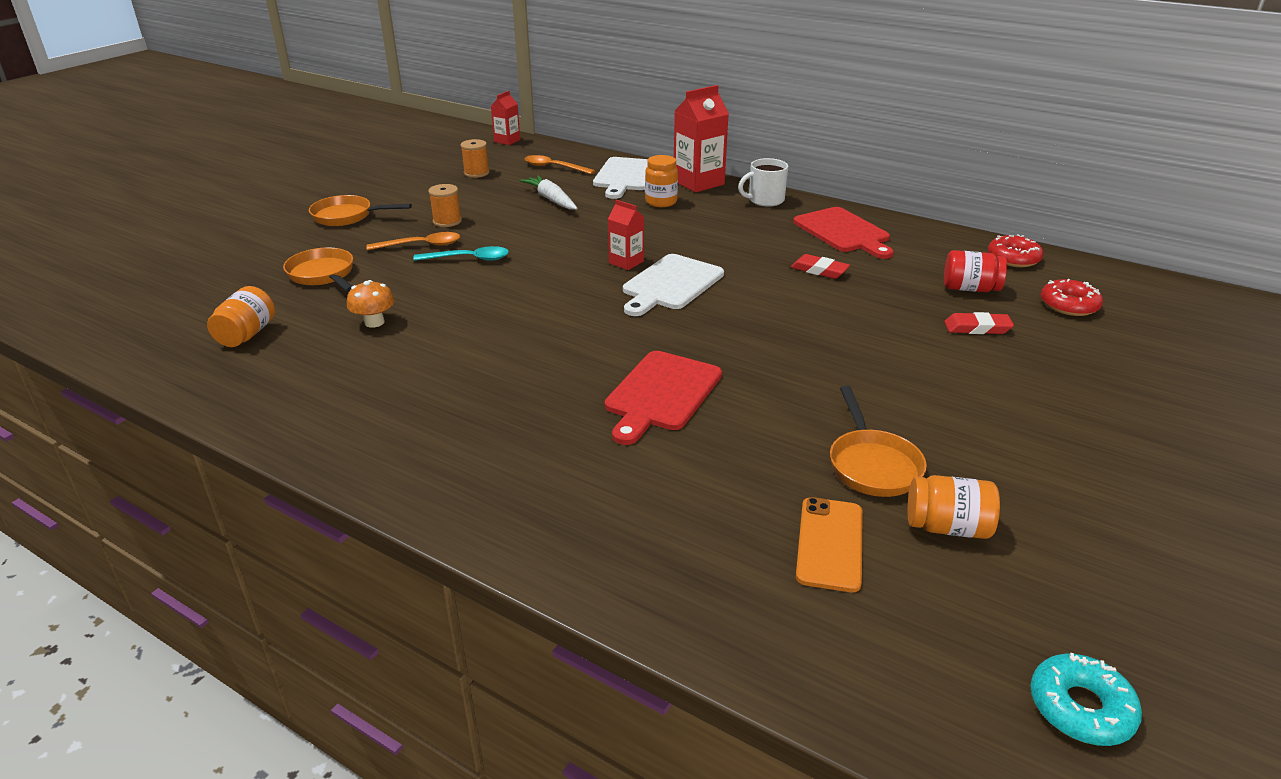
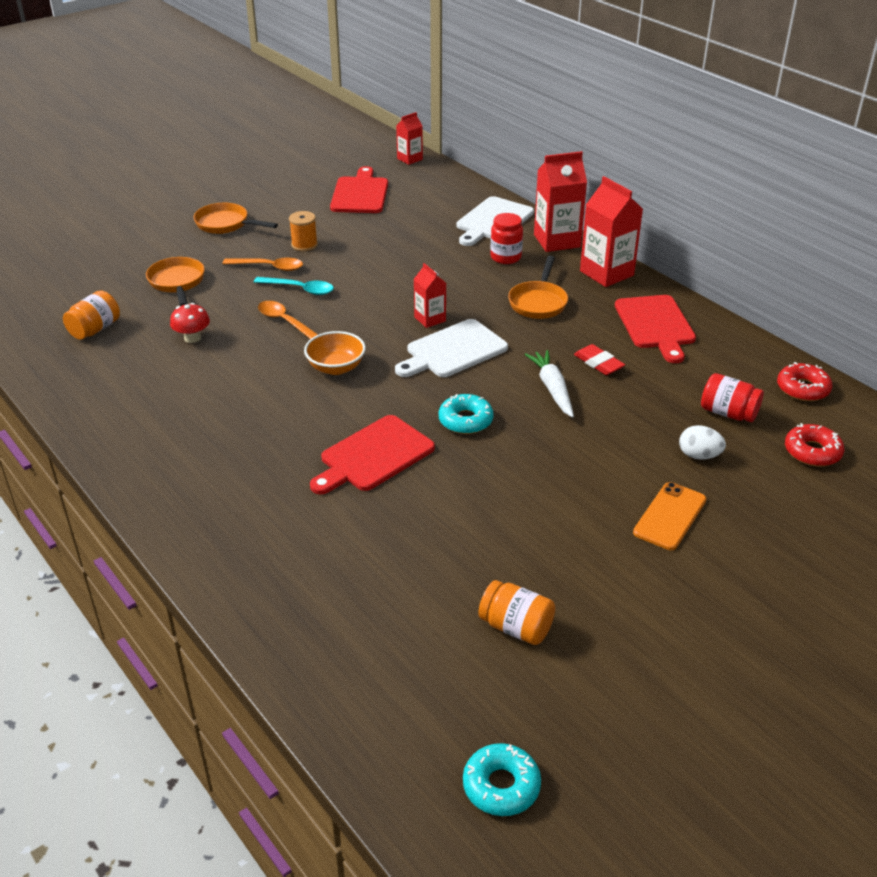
camera: 20 degrees right, 5 degrees up
orange mushroom [347,280,395,328] -> red mushroom [170,303,210,343]
orange spool [460,139,489,178] -> red cutting board [330,166,388,213]
white carrot [520,176,578,210] -> white carrot moved to [525,350,574,418]
orange spoon [525,155,595,174] -> orange spoon moved to [258,301,318,339]
orange jar [645,155,678,207] -> red jar [491,213,523,264]
white mug [738,158,788,207] -> red carton [580,176,643,287]
orange phone [796,497,863,592] -> orange phone moved to [633,482,707,550]
orange pan [830,386,927,497] -> orange pan moved to [508,256,568,319]
red eraser [944,312,1014,334] -> white egg [679,425,726,460]
none -> orange bowl [304,331,366,375]
none -> turquoise donut [439,394,494,434]

